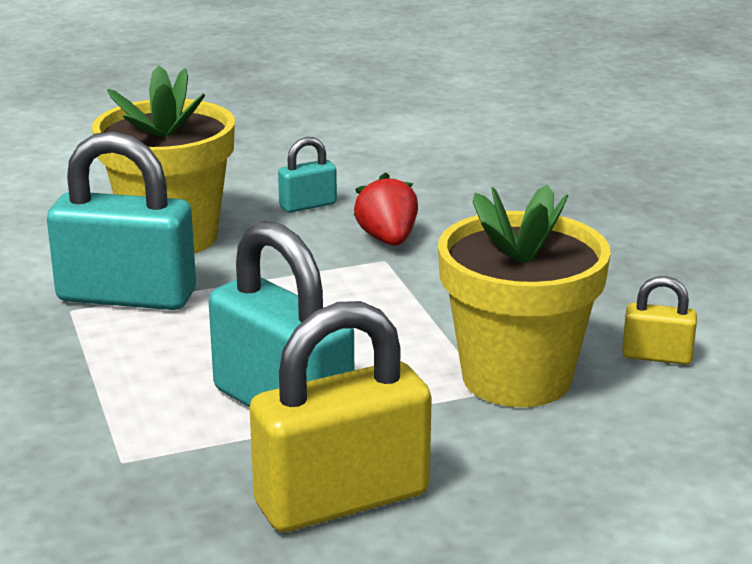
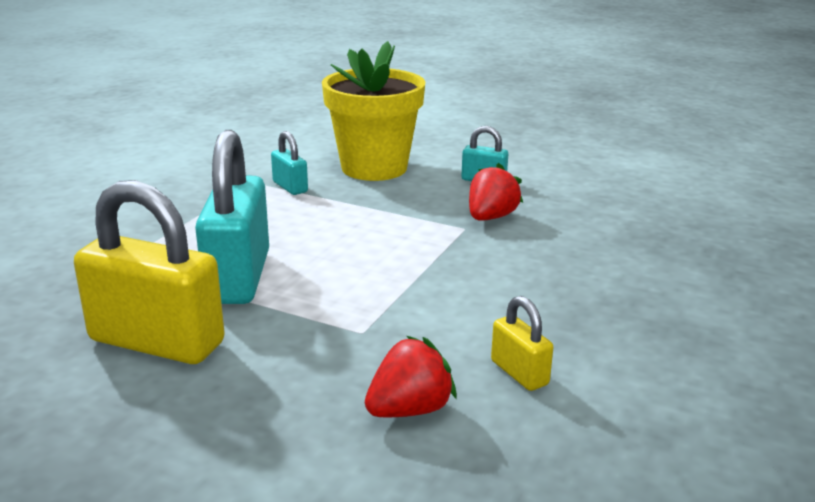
camera: 45 degrees right, 0 degrees up
turquoise padlock [47,131,196,310] -> turquoise padlock [271,131,308,195], size x0.47
yellow flower pot [438,184,611,407] -> none
none -> red strawberry [365,336,457,417]

